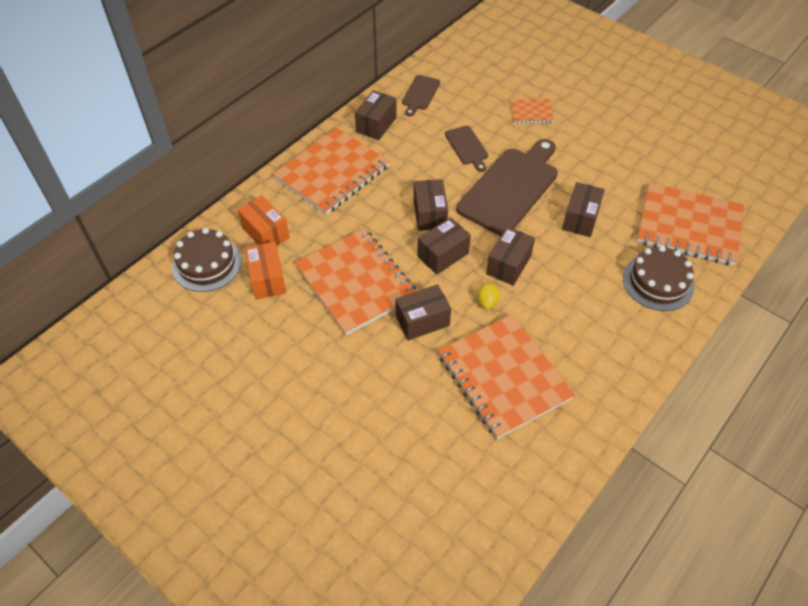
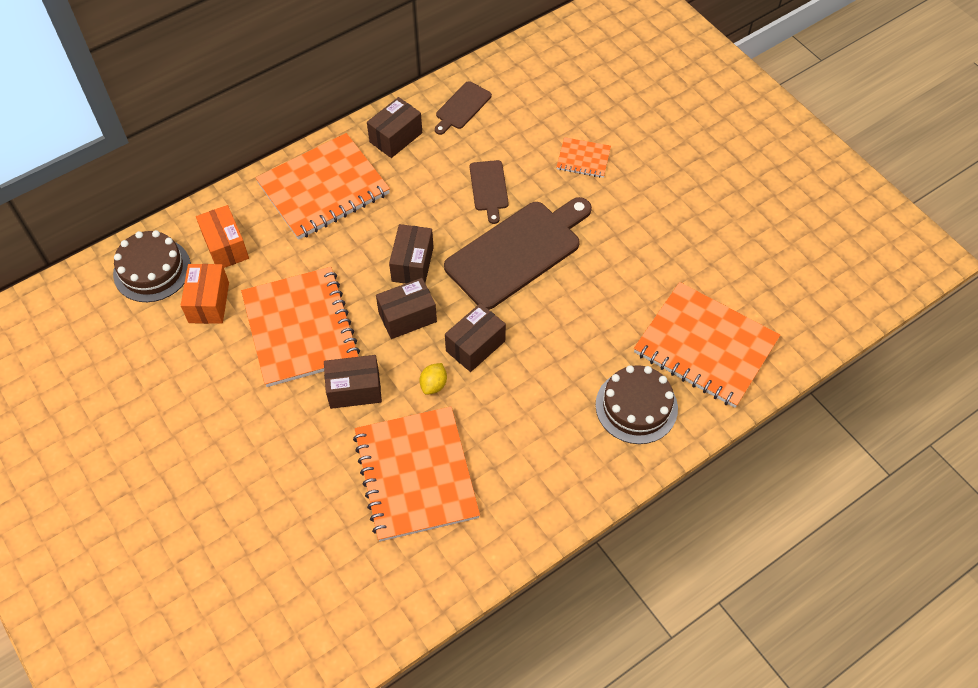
camera: 15 degrees right, 5 degrees up
brown box [562,182,605,237] -> none

